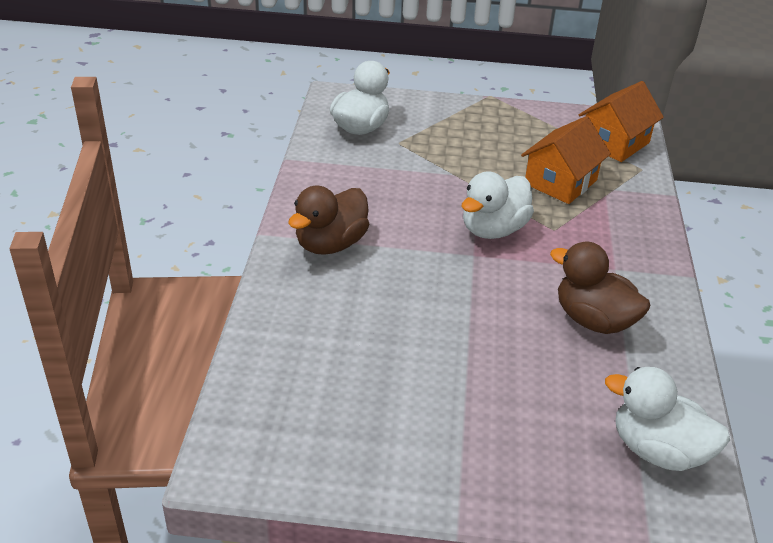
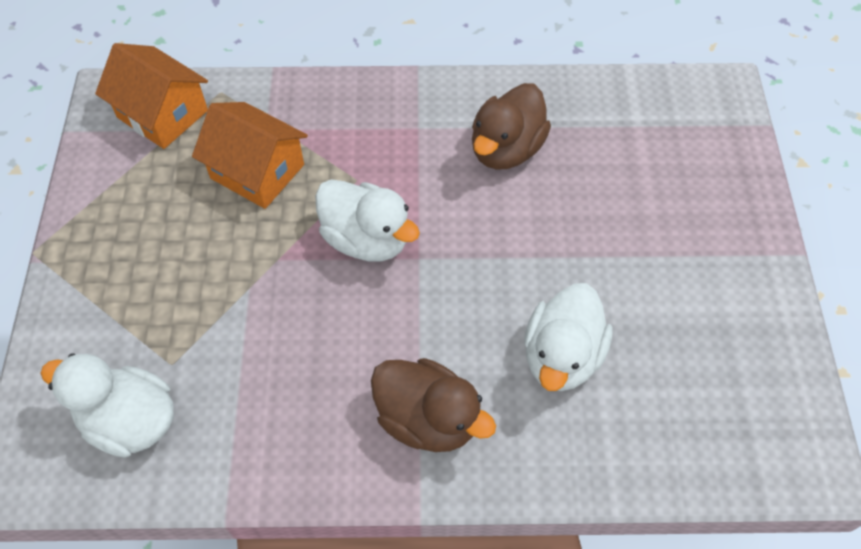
camera: 95 degrees left, 20 degrees up
white duck [605,367,730,471] -> white duck moved to [524,283,613,391]

